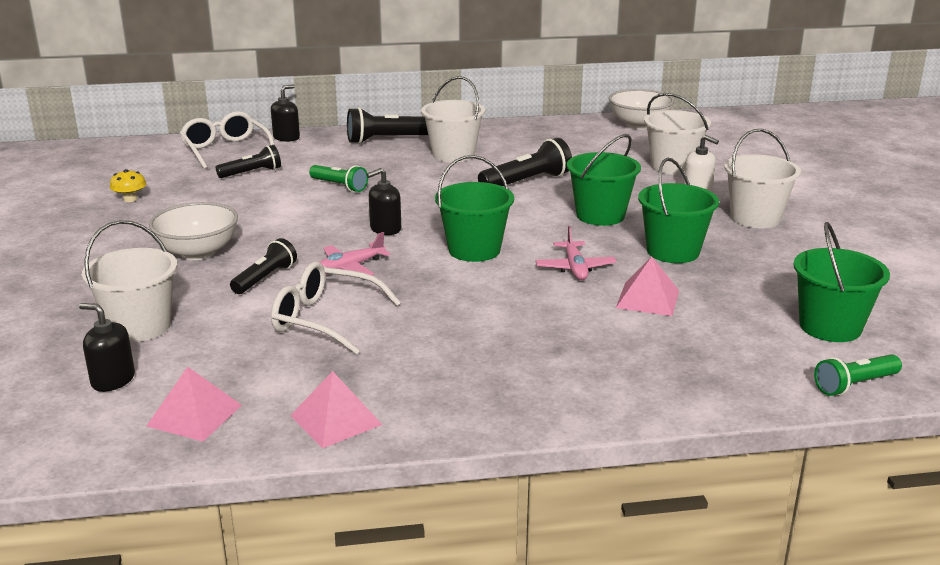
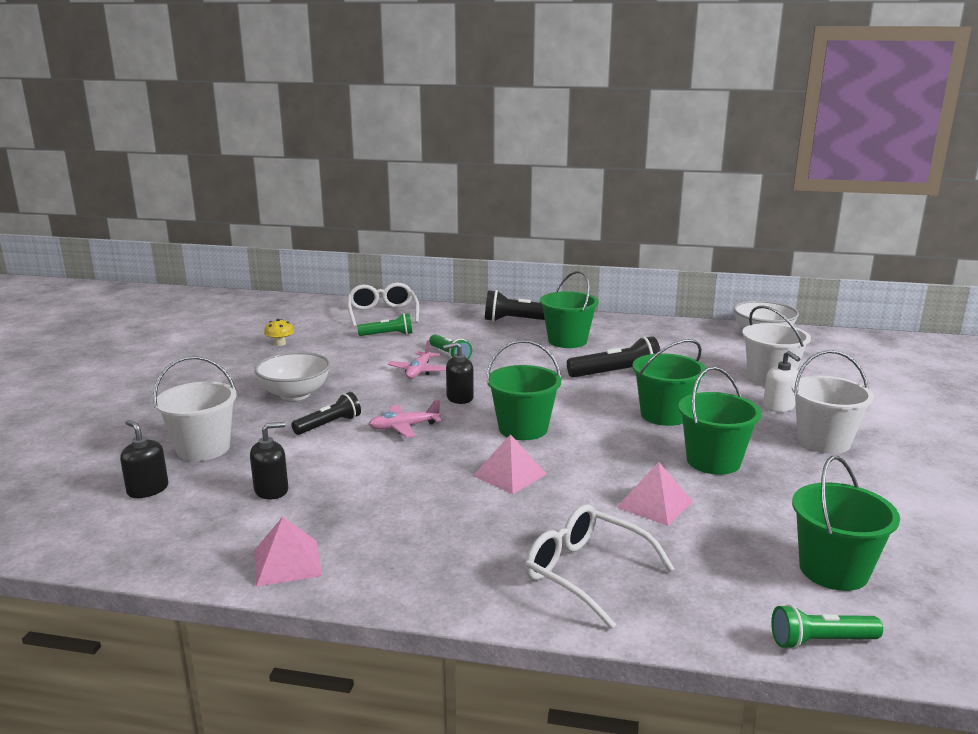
camera: 20 degrees right, 5 degrees down
pink pyramid [147,367,242,442] -> pink pyramid moved to [473,434,547,494]
black flashlight [216,145,281,178] -> green flashlight [357,313,412,336]
black soap dispenser [271,85,300,142] -> black soap dispenser moved to [250,422,288,499]
white glasses [271,262,401,354] -> white glasses moved to [525,505,675,629]
white bucket [421,76,485,162] -> green bucket [540,271,599,348]
pink plane [535,226,617,280] -> pink plane moved to [388,340,446,379]

